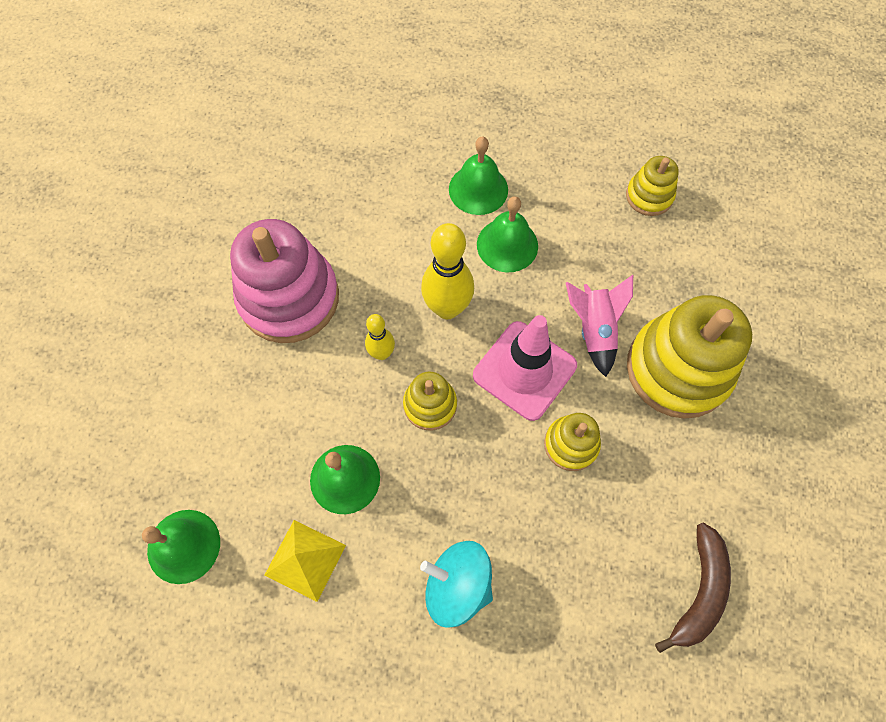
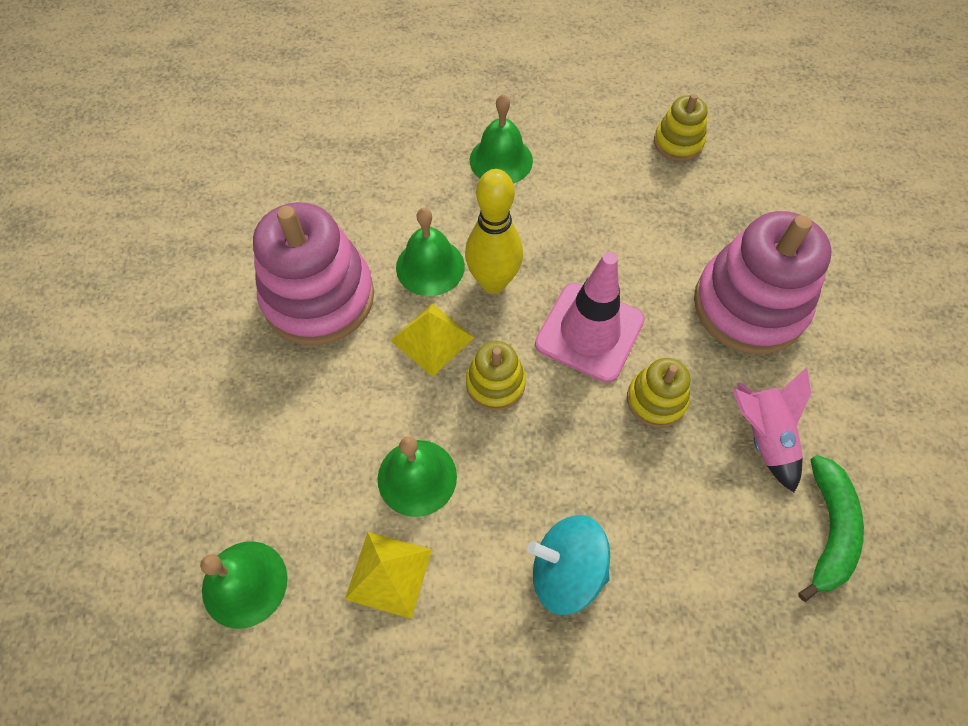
camera: 10 degrees left, 5 degrees down
yellow bowling pin [365,314,395,360] -> yellow pyramid [390,303,474,377]
green bell [477,196,538,272] -> green bell moved to [396,208,465,296]
pink rocket [565,275,633,377] -> pink rocket moved to [732,368,811,492]
yellow stacking toy [627,295,752,419] -> pink stacking toy [694,211,831,354]
brown banana [655,523,731,653] -> green banana [798,455,864,602]

